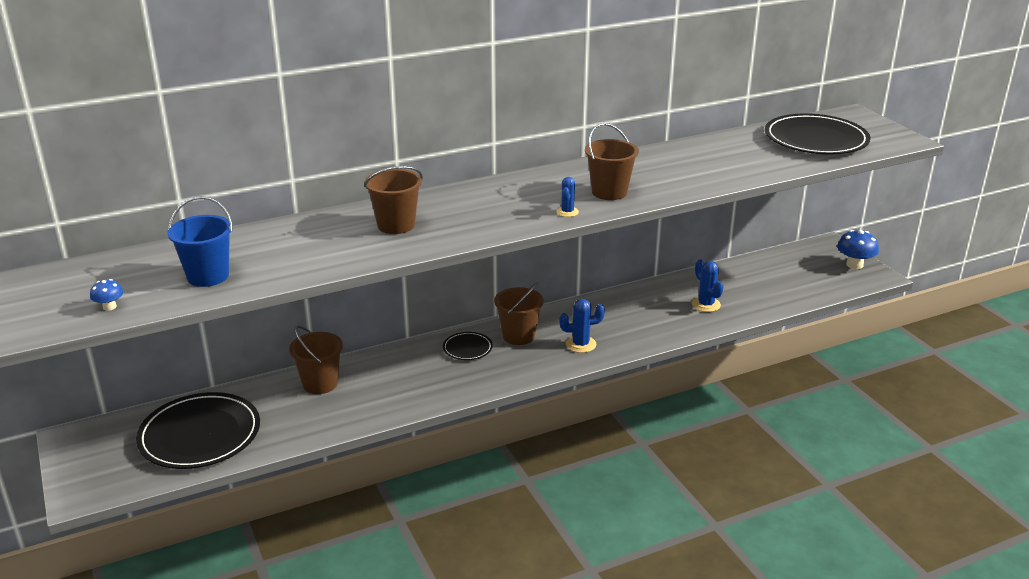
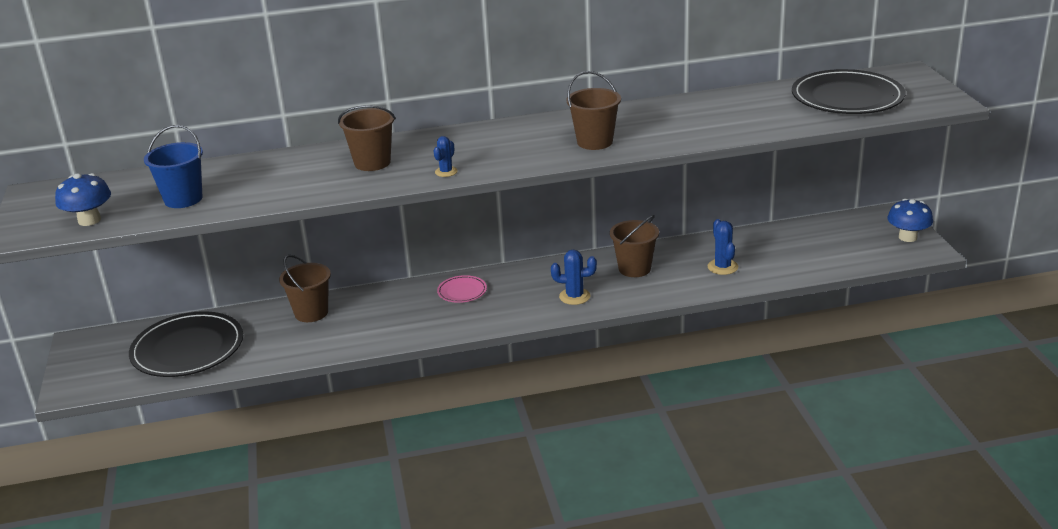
camera: 15 degrees right, 0 degrees up
blue mushroom [90,279,124,311] -> blue mushroom [55,173,111,226], size x1.85
black plate [443,332,493,360] -> pink plate [437,275,487,303]
brown bucket [494,282,544,345] -> brown bucket moved to [610,215,659,277]
blue cactus [556,177,579,217] -> blue cactus moved to [433,136,458,177]

